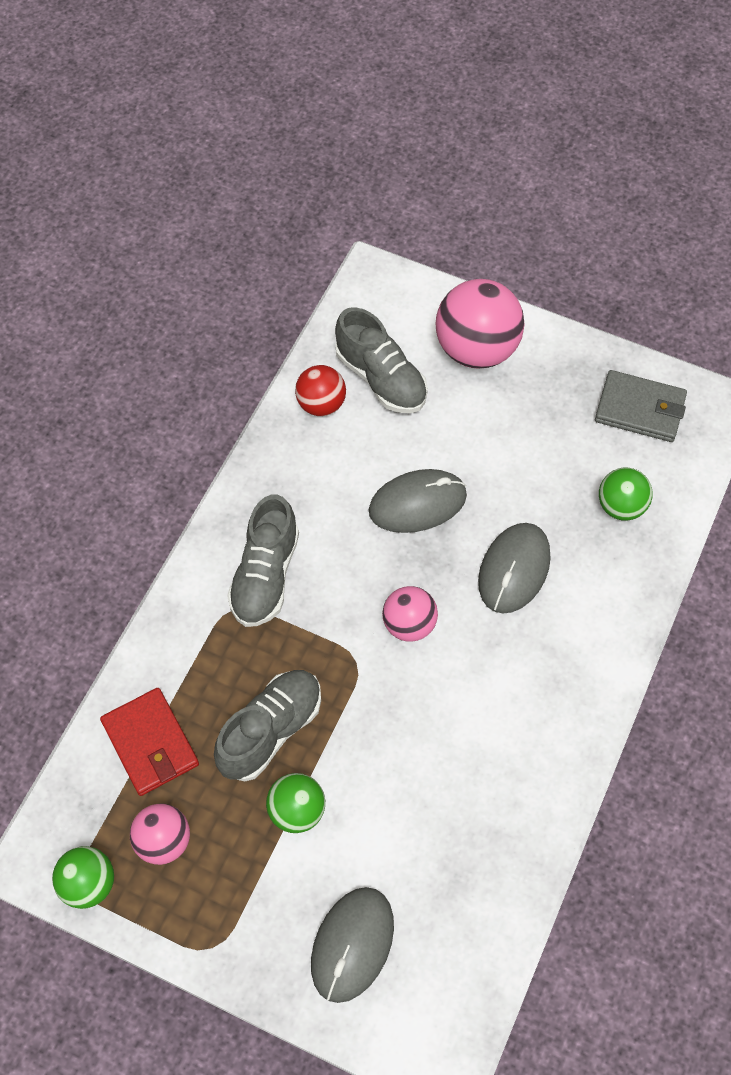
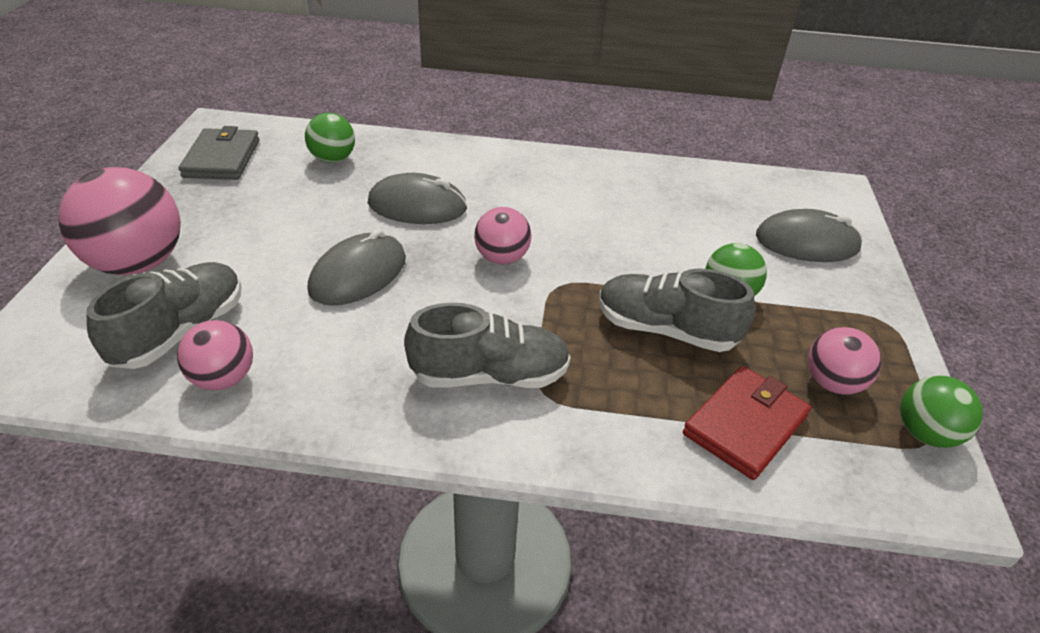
camera: 110 degrees left, 20 degrees down
red ball [295,365,346,416] -> pink ball [177,320,253,390]
grey mouse [369,469,467,533] -> grey mouse turned 75 degrees clockwise [307,229,406,306]

